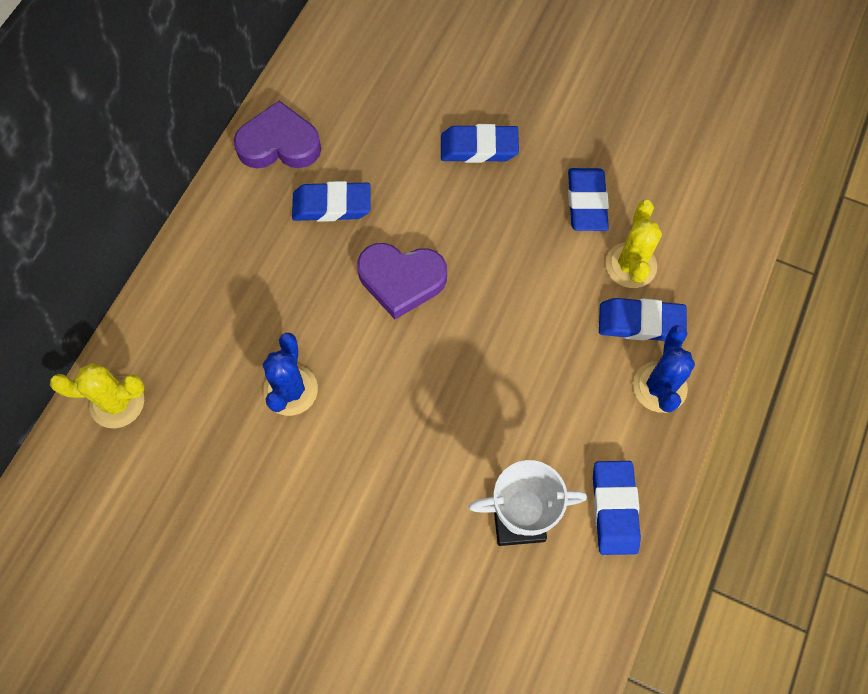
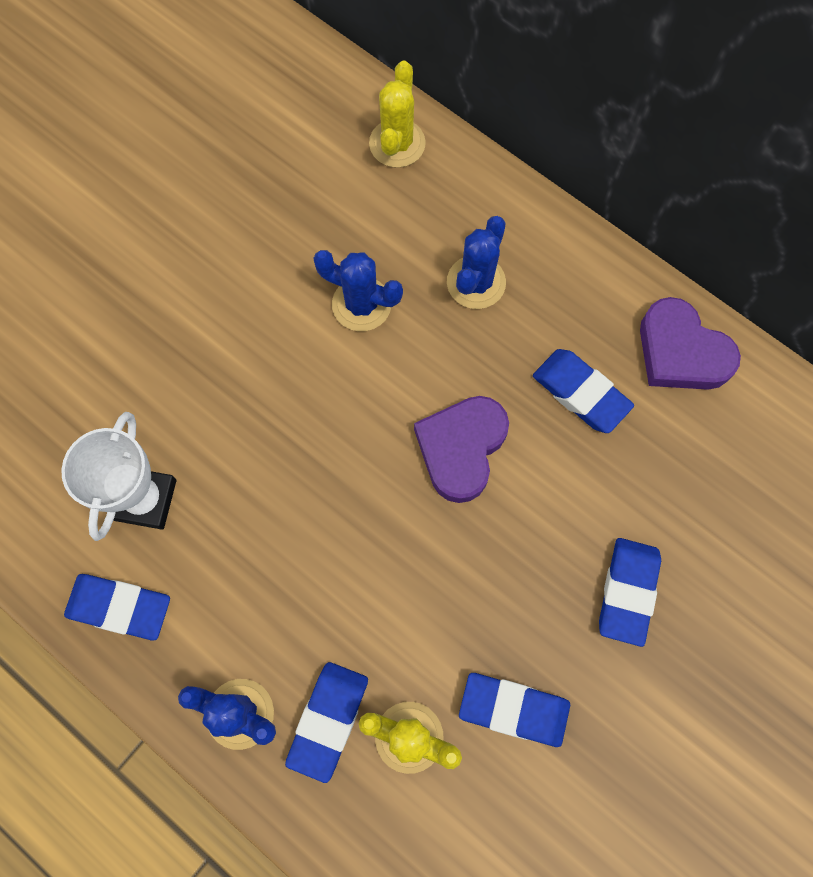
camera: 105 degrees right, 5 degrees up
purple heart [234,100,321,169] -> purple heart turned 120 degrees clockwise [640,297,741,390]
blue eraser [292,181,370,222] -> blue eraser turned 60 degrees counterclockwise [533,349,634,433]
none -> blue cactus [447,216,506,309]

